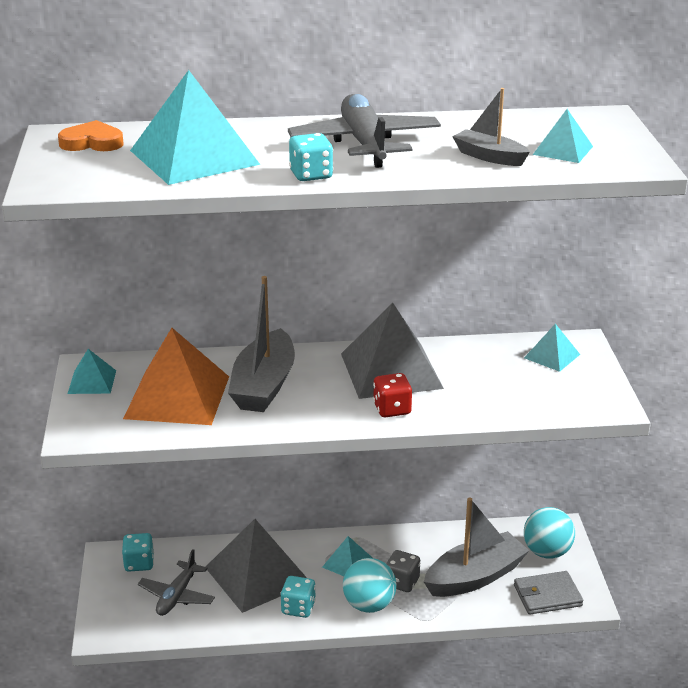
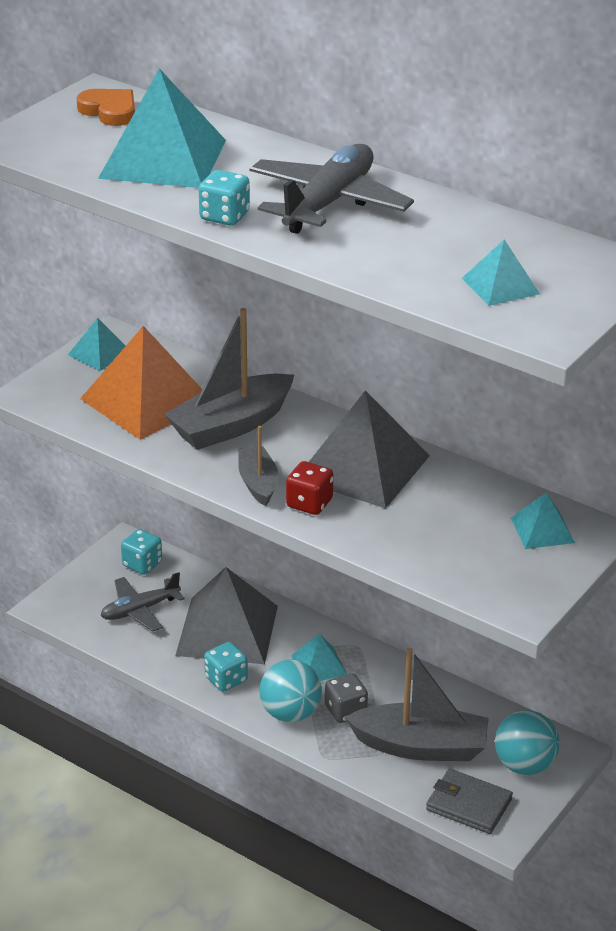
camera: 40 degrees right, 5 degrees up
grey boat [452,88,530,166] -> grey boat moved to [238,426,278,506]

